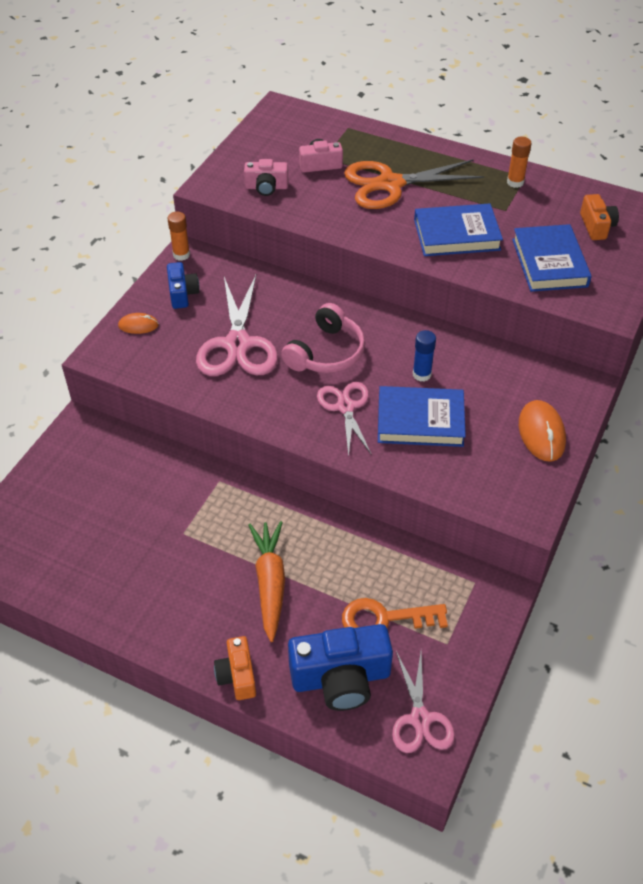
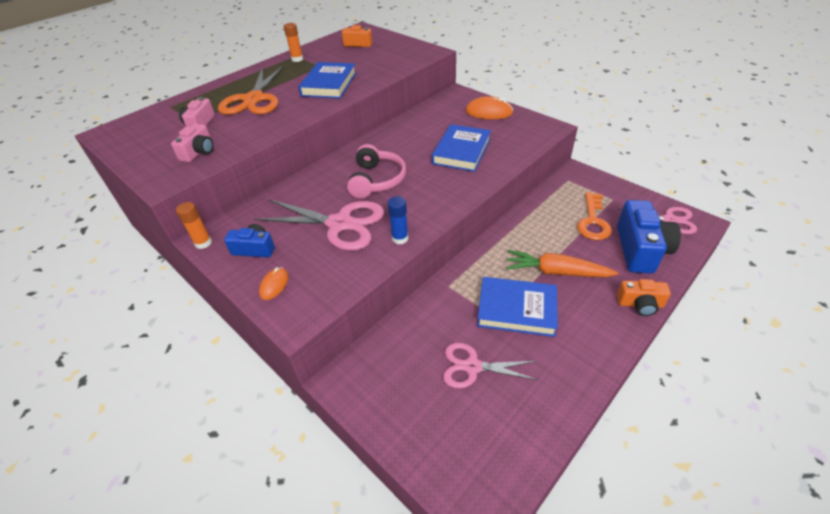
camera: 70 degrees left, 5 degrees down
pink headphones [281,303,365,373] -> pink headphones turned 45 degrees clockwise [347,144,406,198]
pink scissors [317,382,372,457] -> pink scissors moved to [443,343,538,388]
blue glue stick [413,330,436,382] -> blue glue stick moved to [388,196,408,244]
blue book [512,224,592,292] -> blue book moved to [477,277,558,337]

